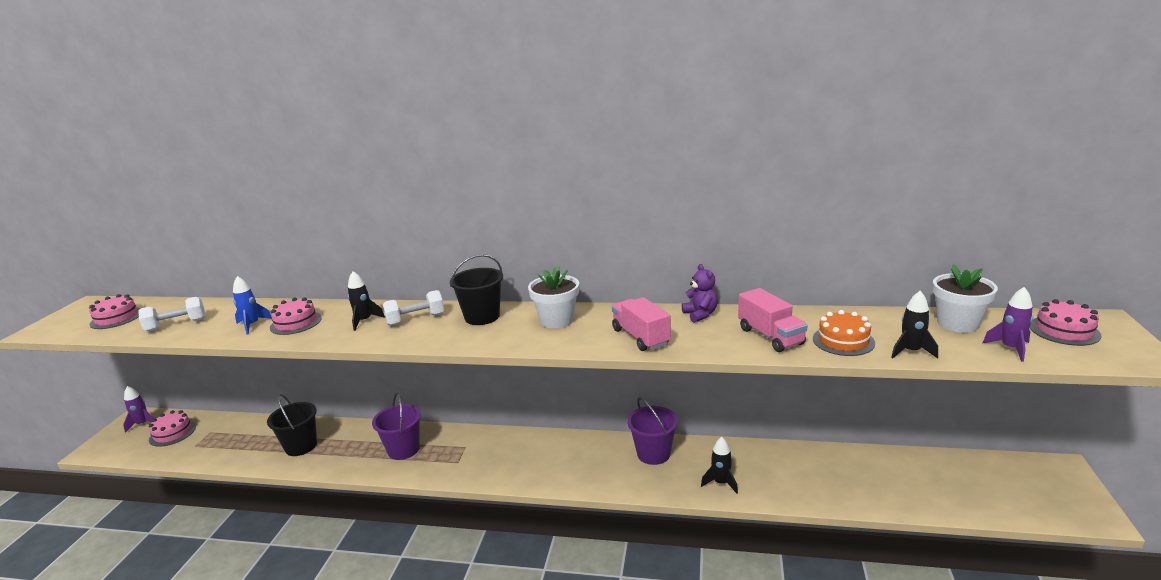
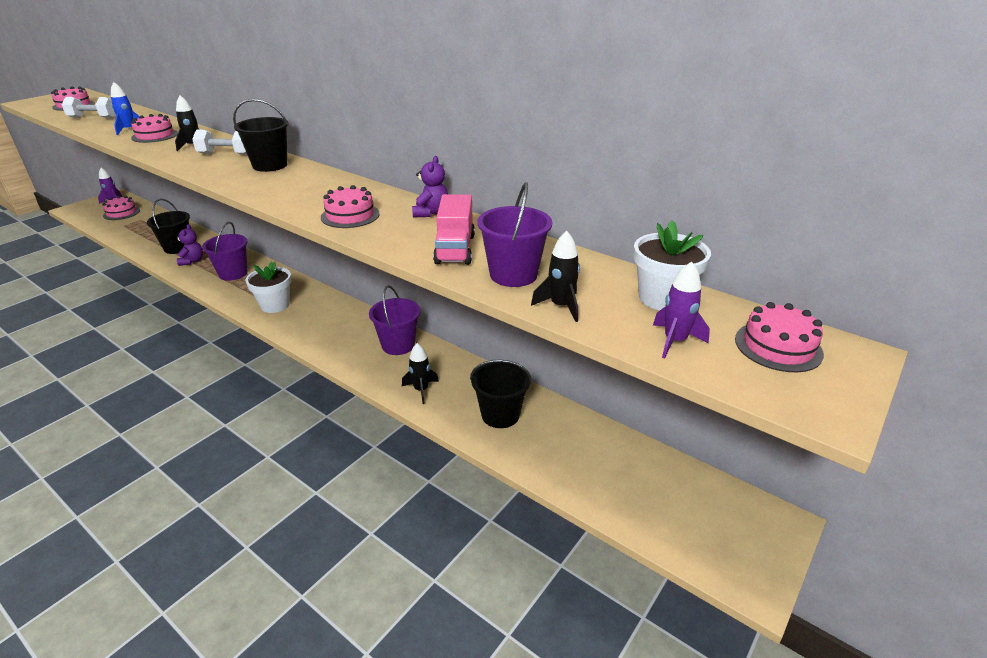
camera: 25 degrees right, 10 degrees up
white flower pot [528,265,579,328] -> white flower pot moved to [246,262,291,313]
pink truck [612,297,671,351] -> pink cake [321,185,380,228]
orange cake [813,310,875,356] -> purple bucket [477,182,552,287]
none -> purple teddy bear [176,224,203,266]
none -> black bucket [470,359,532,428]

